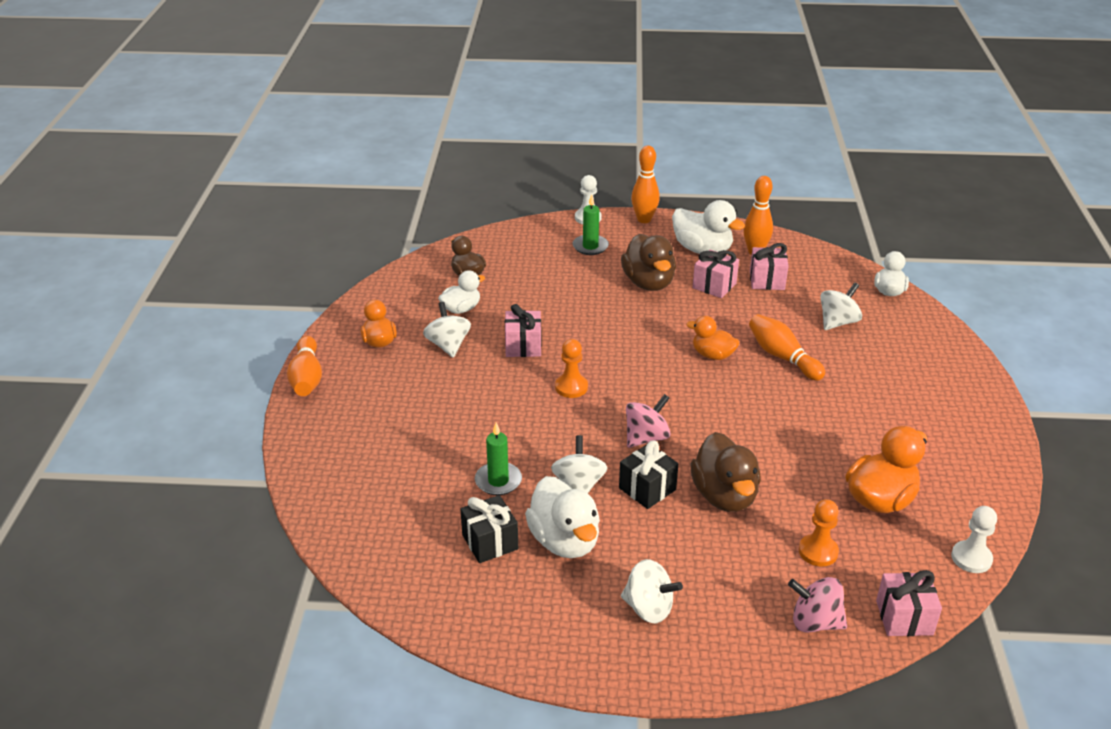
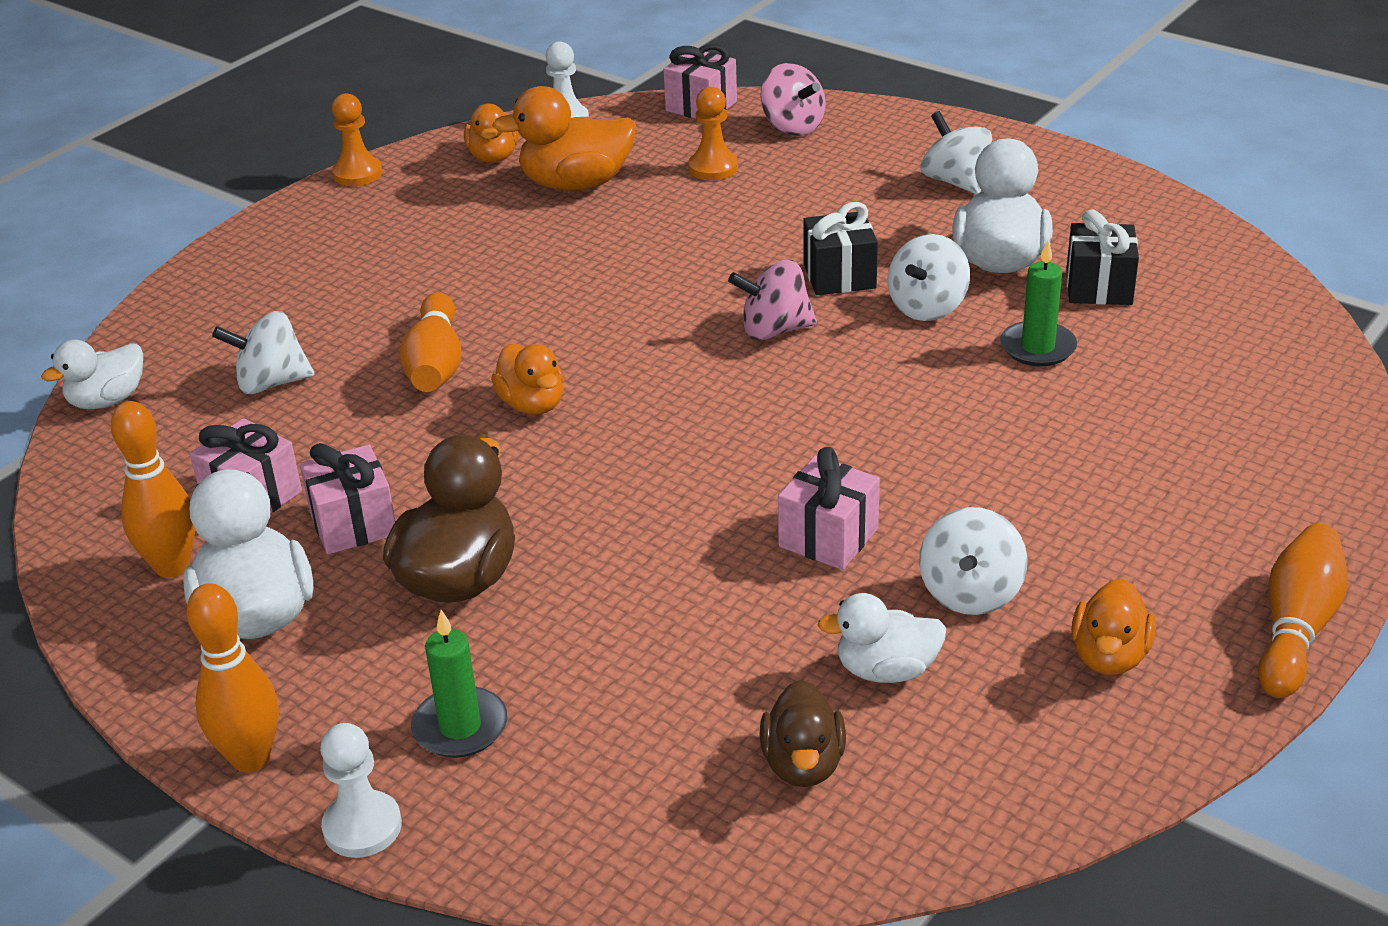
camera: 145 degrees left, 0 degrees up
orange pawn [555,339,588,398] -> orange pawn moved to [332,93,383,186]
brown duck [691,432,761,512] -> none
none -> orange duck [464,104,519,163]

